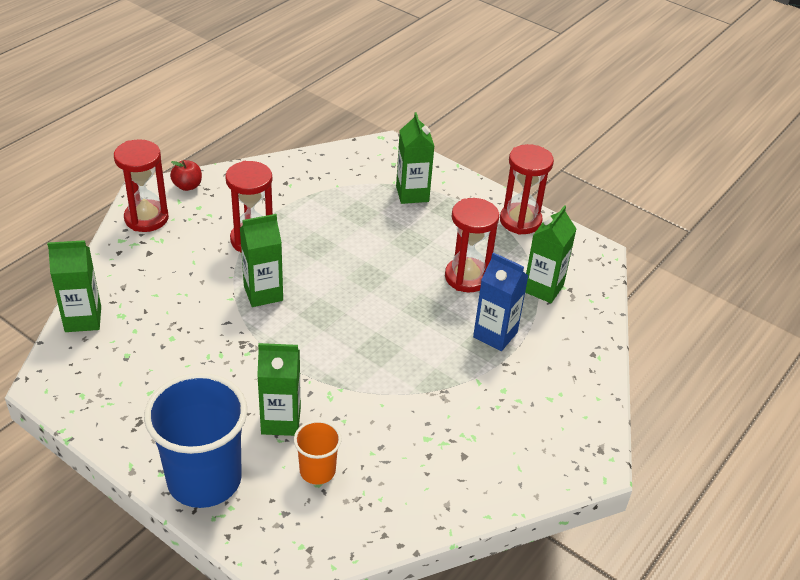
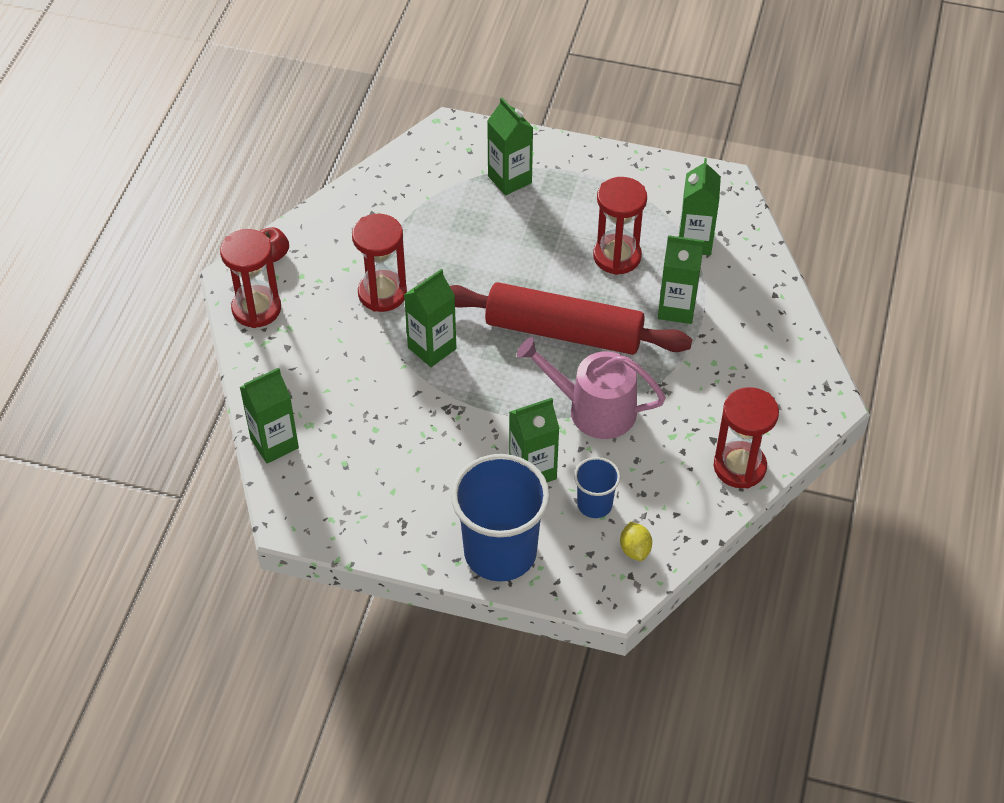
camera: 20 degrees left, 10 degrees up
orange cup [294,420,342,485] -> blue cup [574,457,620,518]
blue carton [473,252,529,351] -> green carton [658,235,704,324]
red hourglass [500,144,554,235] -> red hourglass moved to [714,387,779,488]
none -> red rolling pin [450,282,692,355]
none -> pink watering can [517,337,666,439]
none -> yellow lemon [620,522,652,561]

